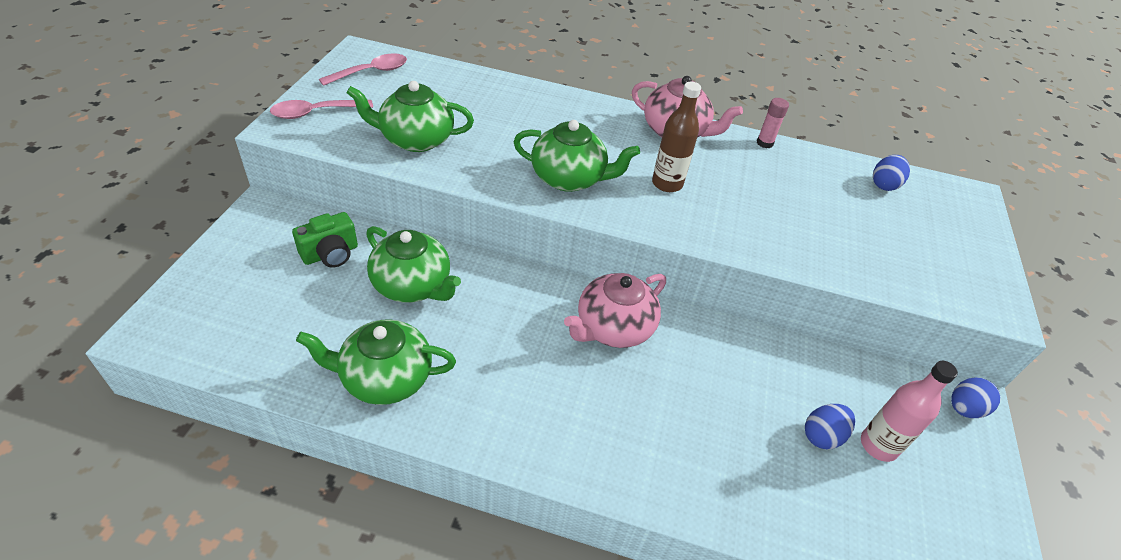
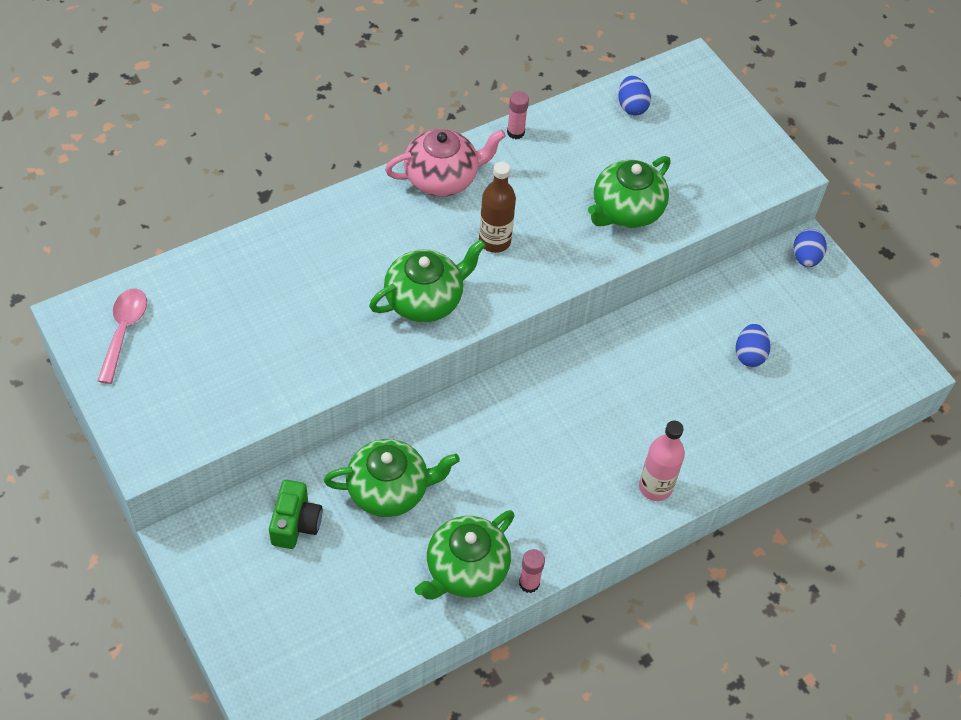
camera: 45 degrees left, 10 degrees up
pink spoon [270,100,373,119] -> none
green teapot [346,81,474,152] -> green teapot moved to [588,156,671,228]
pink teapot [564,273,666,348] -> none
pink bottle [861,361,958,462] -> pink bottle moved to [639,421,685,501]
none -> pink glue stick [519,549,545,593]

